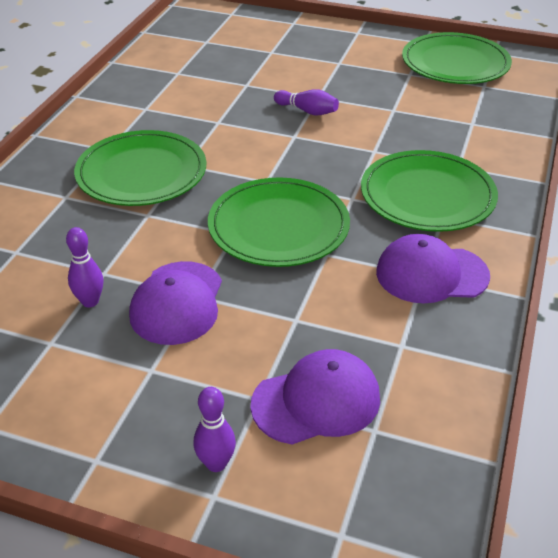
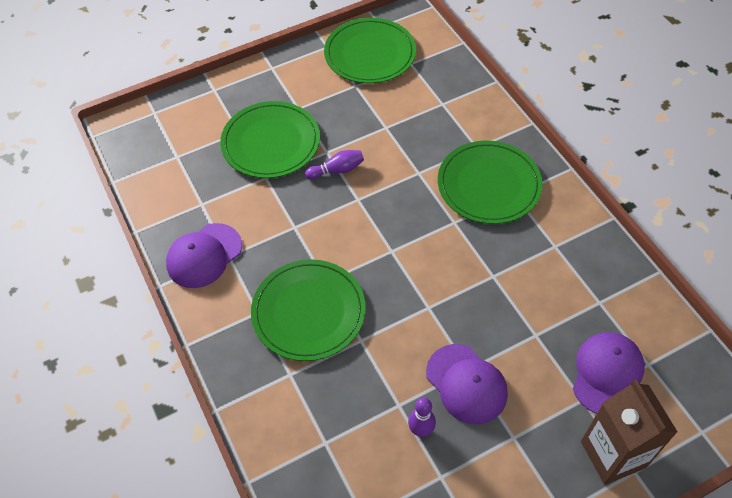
camera: 45 degrees left, 15 degrees up
purple bowling pin [194,387,236,472] -> brown carton [581,379,678,485]
green plate [208,177,350,267] -> green plate moved to [220,101,320,178]
purple cap [376,234,490,303] -> purple cap moved to [166,223,242,288]

